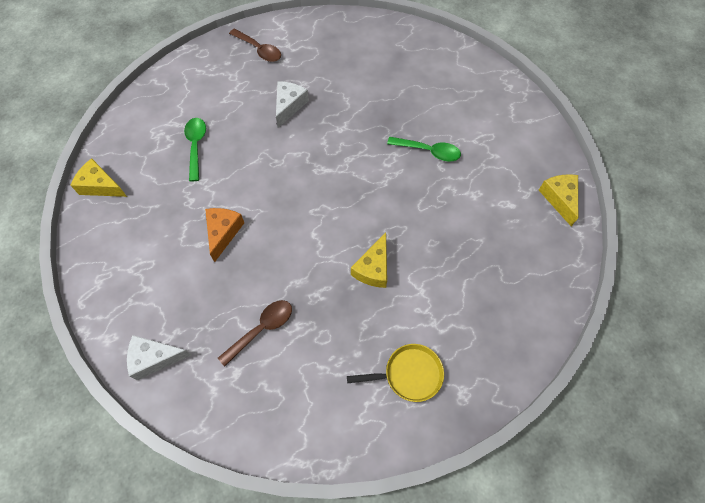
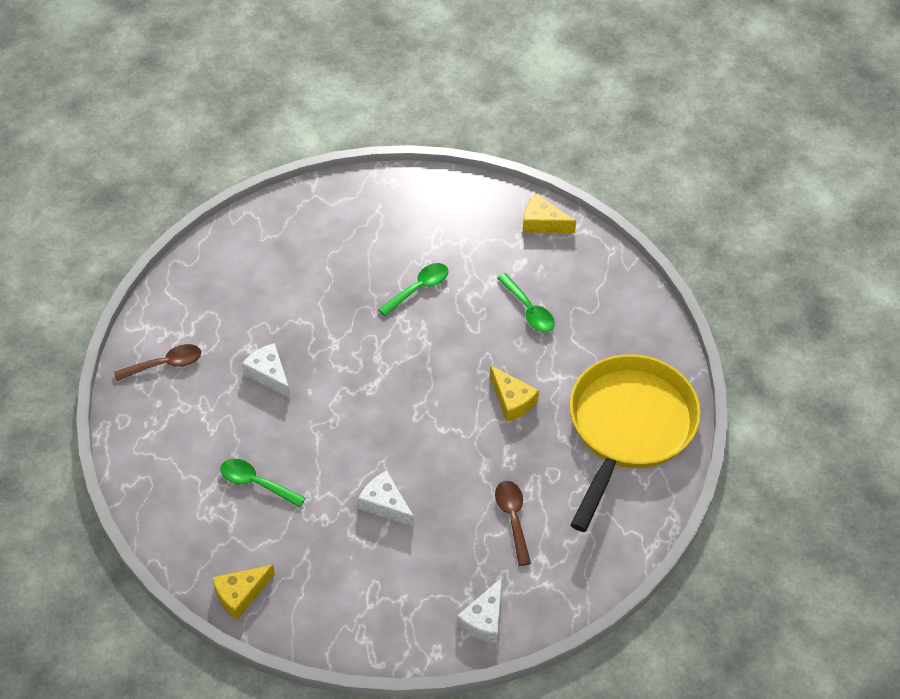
camera: 60 degrees left, 10 degrees down
orange cheese [205,208,244,262] -> white cheese [358,471,414,527]
yellow pan [347,344,444,402] -> yellow pan [570,354,701,532], size x2.28
none -> green spoon [497,273,555,332]

